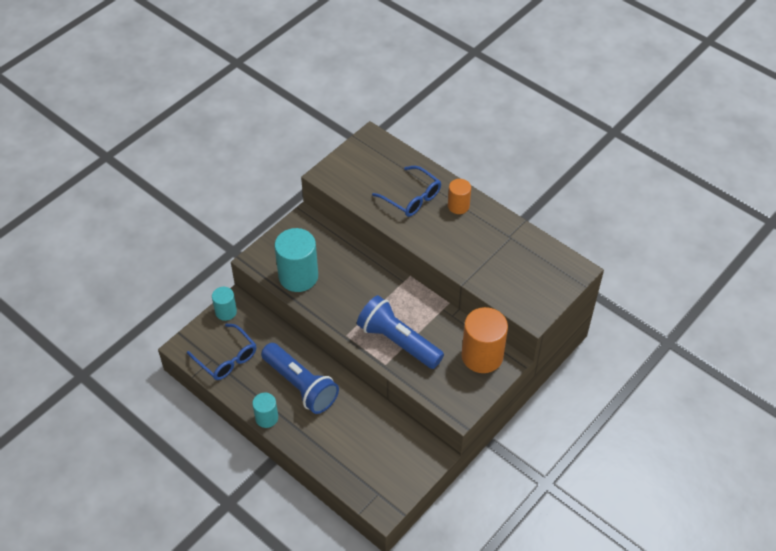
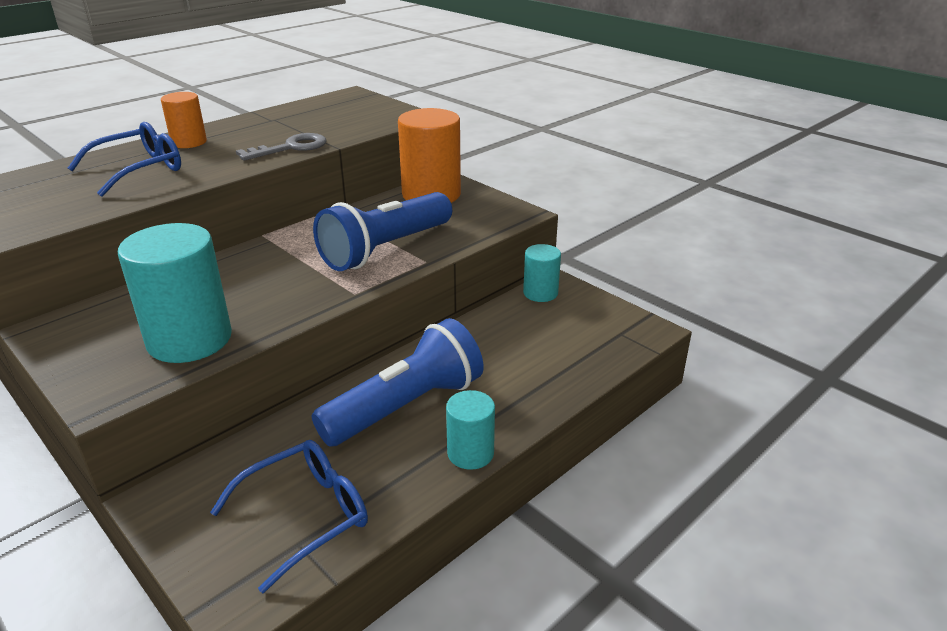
camera: 85 degrees left, 20 degrees down
turquoise cylinder [212,287,237,321] -> turquoise cylinder moved to [523,244,561,302]
none -> grey key [236,133,326,161]

